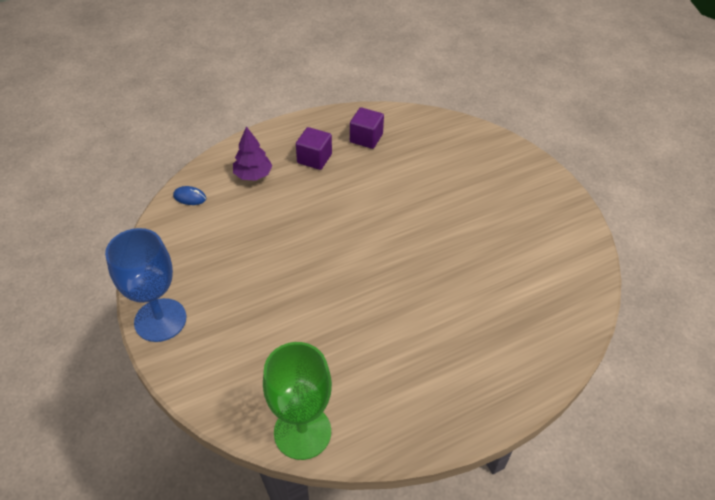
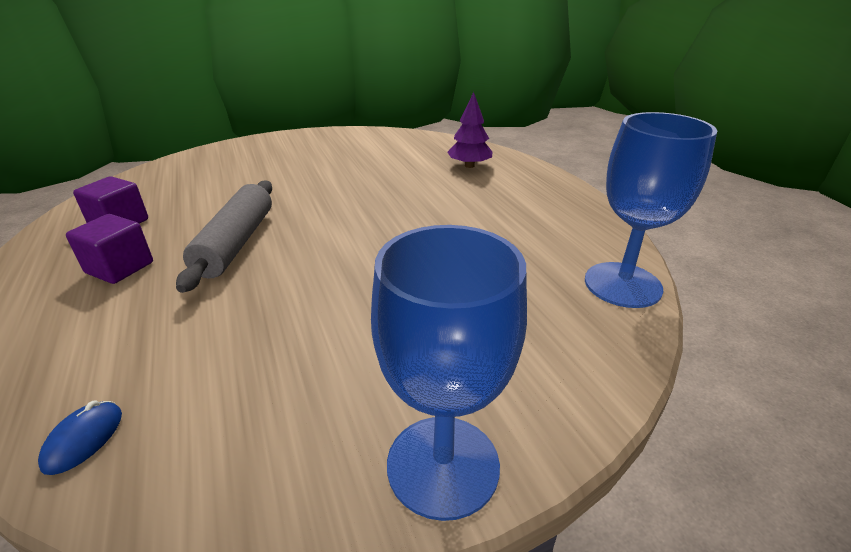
camera: 85 degrees left, 15 degrees down
purple tree [233,126,272,181] -> purple tree moved to [447,92,492,168]
green goblet [263,342,332,460] -> blue goblet [585,112,717,308]
none -> grey rolling pin [176,180,272,293]

